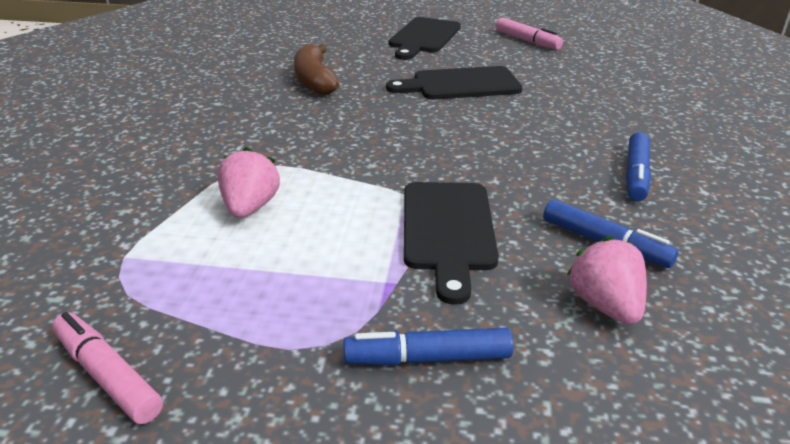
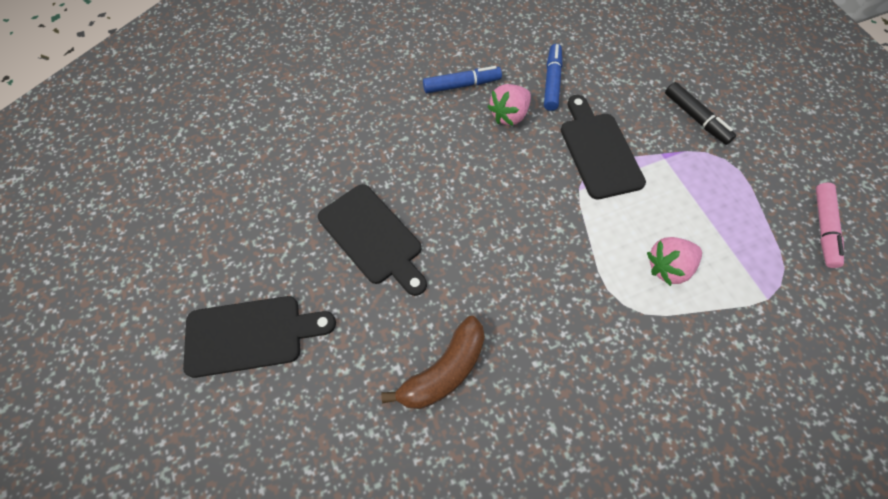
camera: 120 degrees left, 30 degrees up
blue marker [343,327,513,366] -> black marker [665,82,736,145]
black cutting board [404,182,499,305] -> black cutting board turned 75 degrees counterclockwise [561,95,646,200]
pink marker [496,18,563,50] -> none
pink strawberry [567,236,647,325] -> pink strawberry moved to [488,84,531,126]

